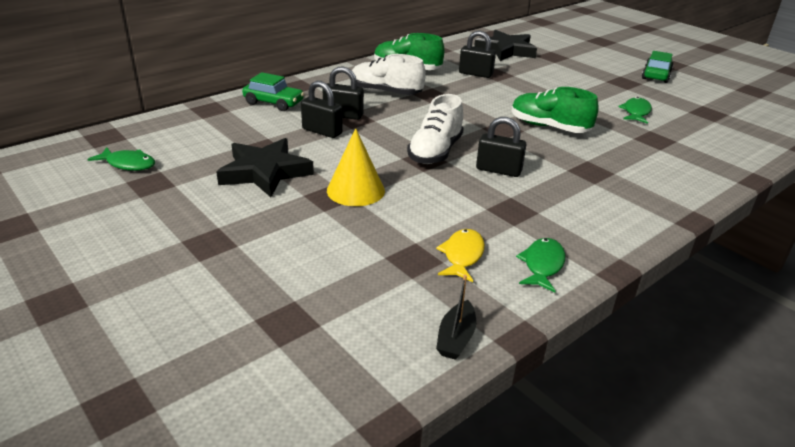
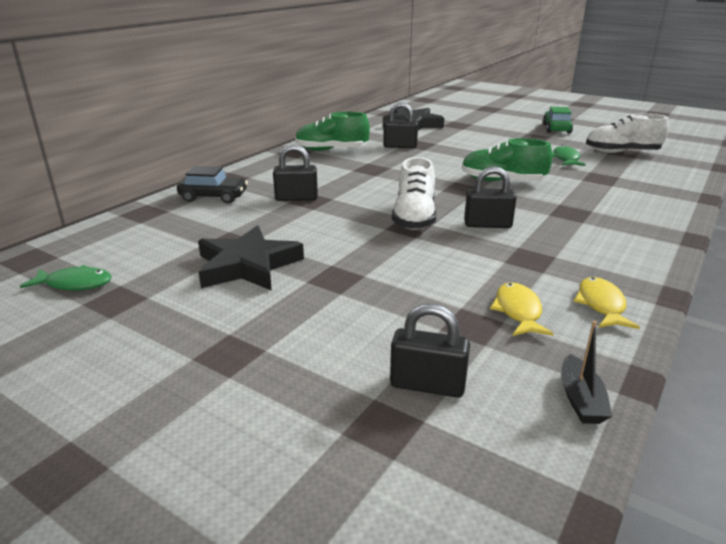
camera: 15 degrees left, 5 degrees down
green car [242,72,304,111] -> black car [177,166,248,204]
black padlock [301,81,343,138] -> black padlock moved to [390,304,470,398]
yellow cone [327,128,385,206] -> none
white shoe [350,54,426,95] -> white shoe moved to [586,114,669,153]
green fish [516,238,566,293] -> yellow fish [574,277,640,329]

